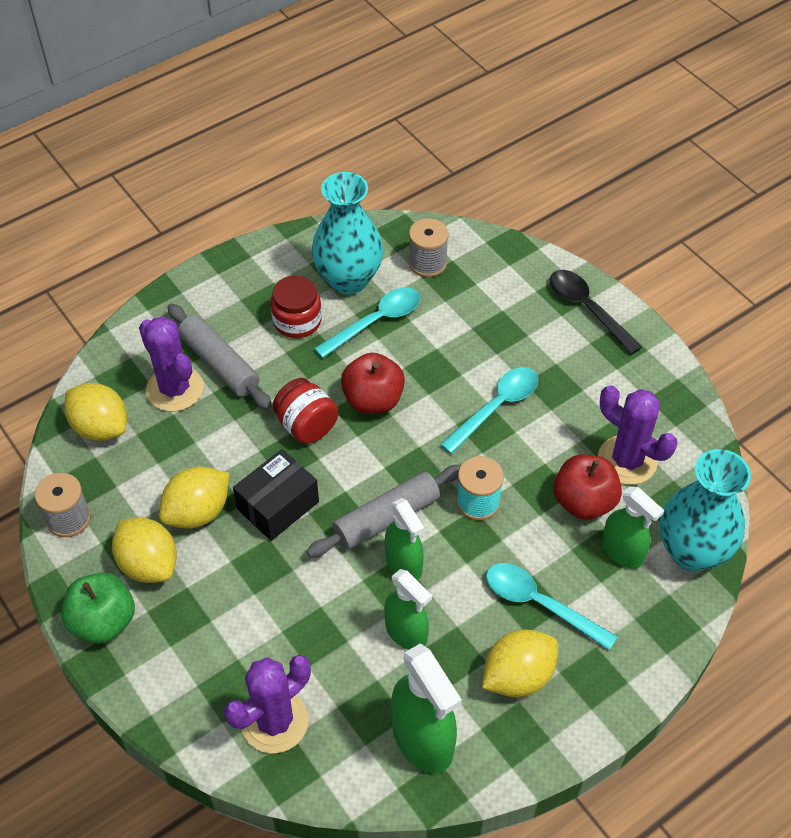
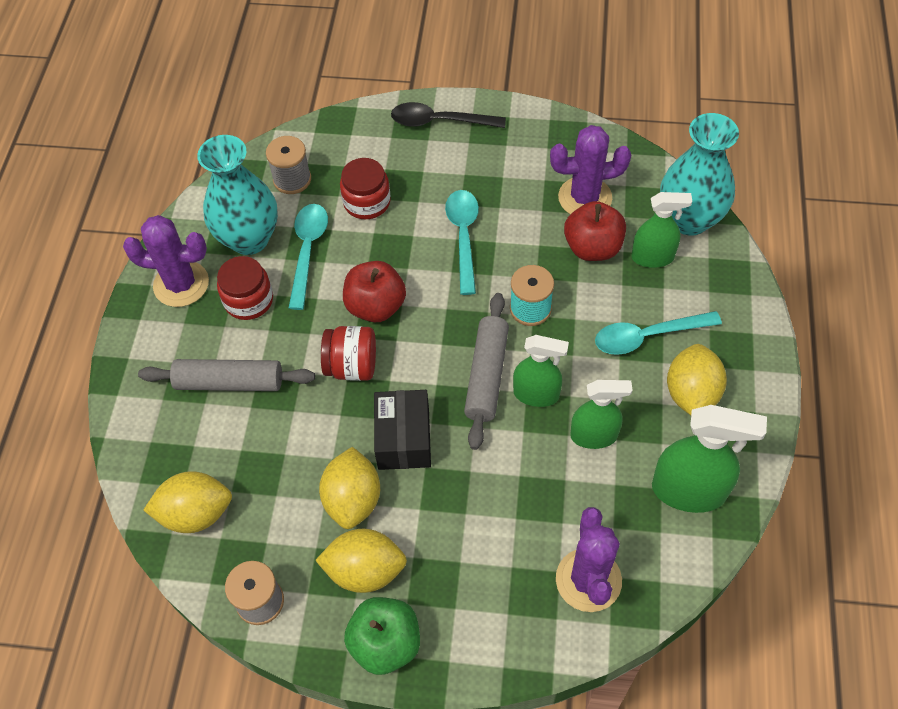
camera: 45 degrees left, 5 degrees up
purple cactus [139,316,203,411] -> purple cactus moved to [123,215,209,307]
none -> red jar [340,158,391,219]

